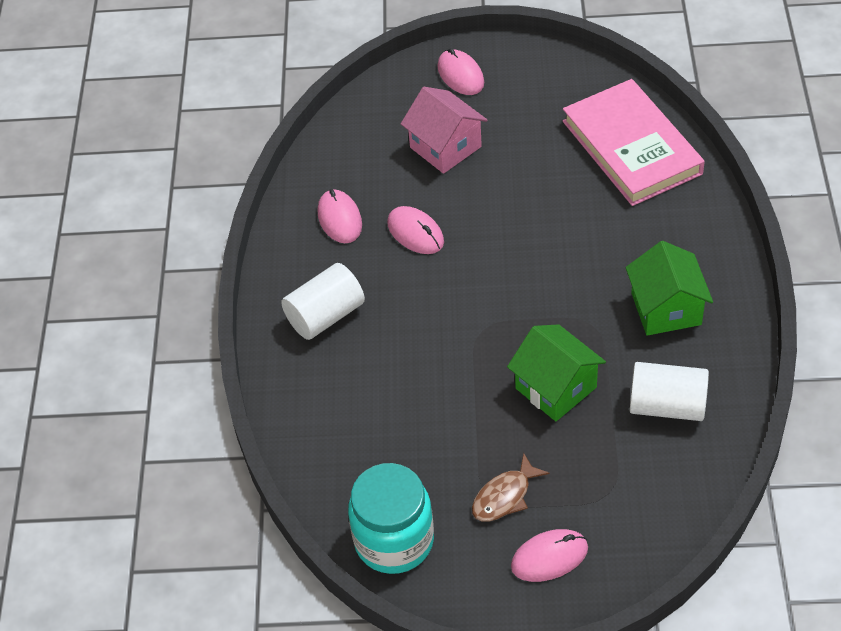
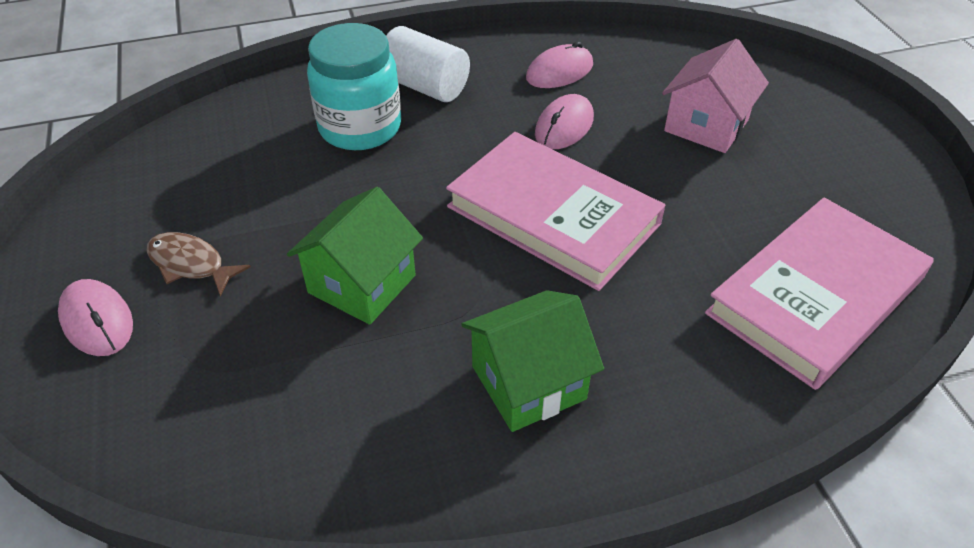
camera: 70 degrees right, 5 degrees down
turquoise jar [348,463,434,574] -> turquoise jar moved to [307,23,401,150]
pink mouse [437,48,484,95] -> none
white cylinder [630,362,709,421] -> none
none -> pink book [446,132,665,291]

